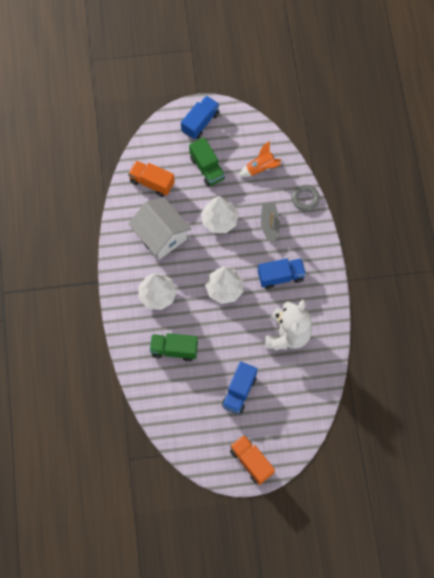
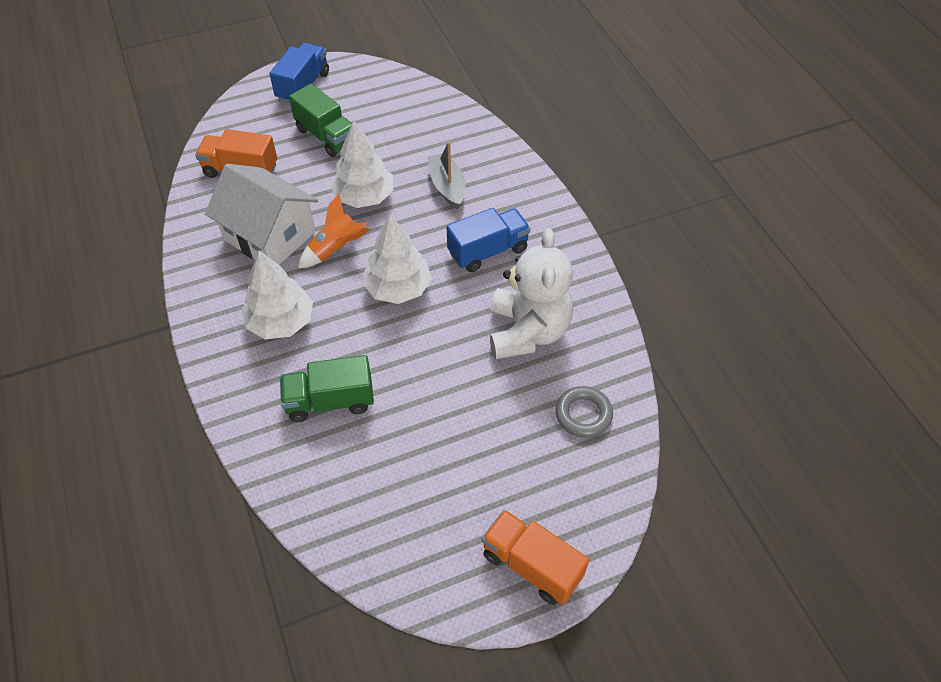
camera: 15 degrees left, 15 degrees down
blue truck [222,361,257,414] -> none
orange rocket [239,141,282,177] -> orange rocket moved to [298,194,370,268]
grey ring [292,185,320,211] -> grey ring moved to [555,386,613,438]

